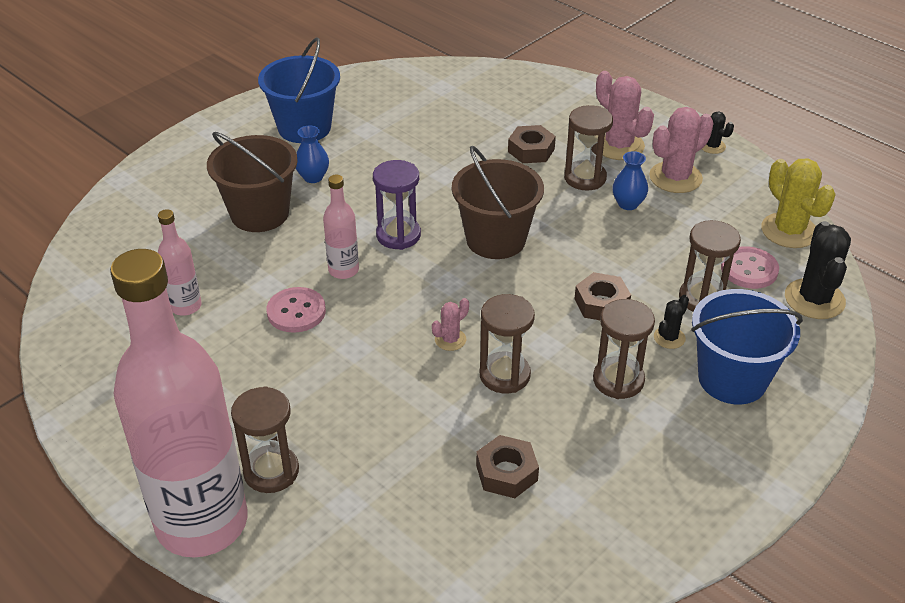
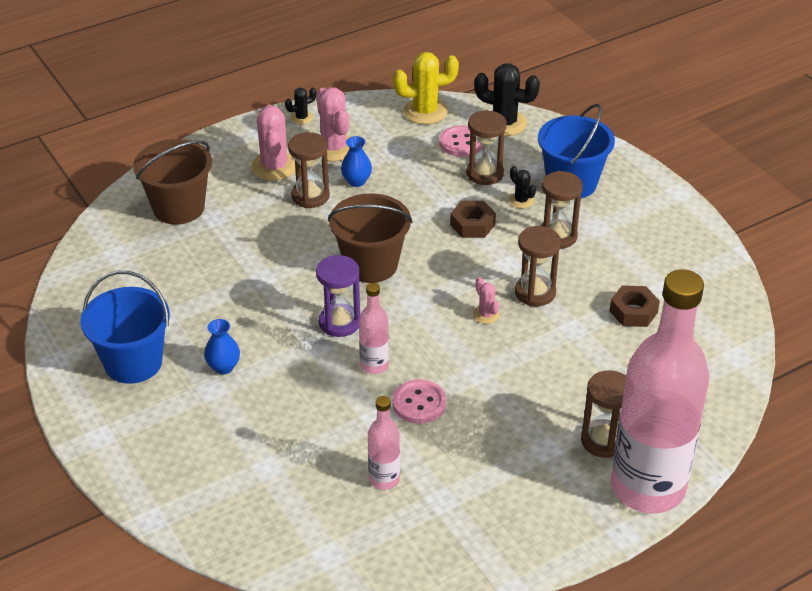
camera: 75 degrees left, 0 degrees up
brown bucket [207,132,298,232] -> brown bucket moved to [133,139,212,225]
brown nut [508,125,556,163] -> none
pink cactus [596,71,654,160] -> pink cactus turned 75 degrees counterclockwise [251,105,296,181]

